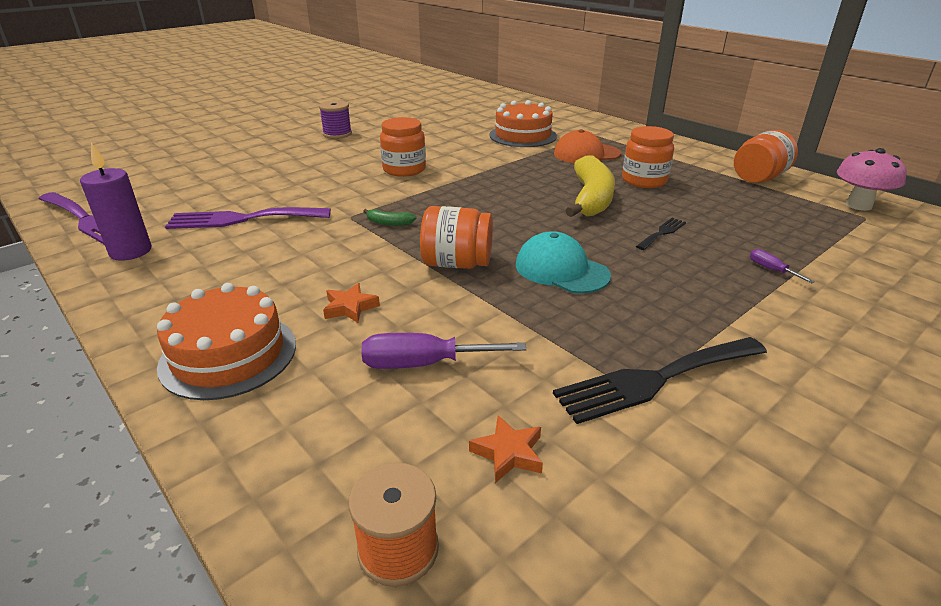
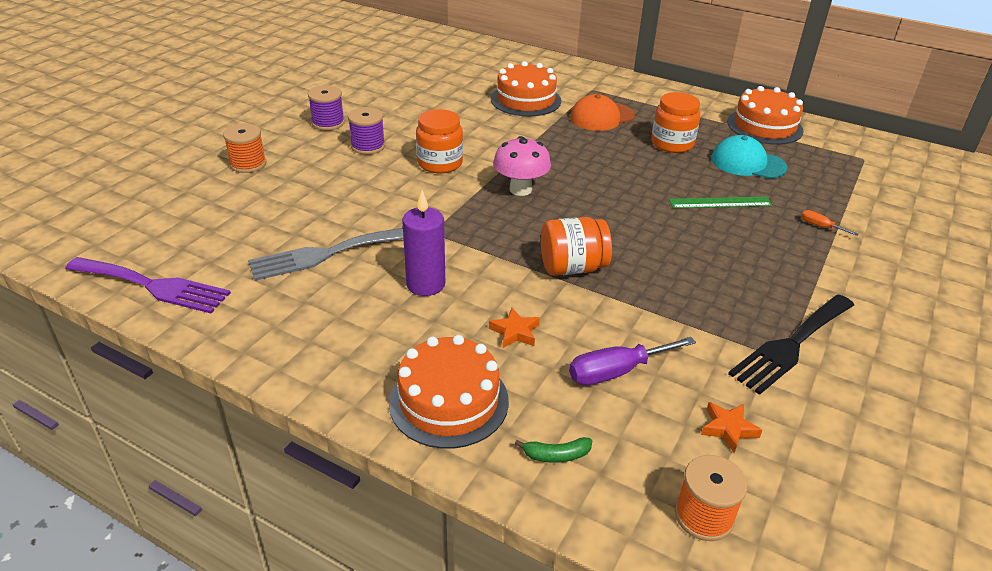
camera: 20 degrees left, 5 degrees up
purple candle [80,143,151,261] -> purple candle moved to [402,190,445,296]
purple fork [165,207,331,229] -> grey fork [248,228,403,281]
green banana [363,209,416,226] -> green banana moved to [515,437,592,463]
turquoise cap [516,231,611,294] -> turquoise cap moved to [711,135,788,179]
yellow banana [565,156,615,217] -> none
black fork [636,218,686,250] -> green ruler [669,196,772,208]
orange jar [734,130,798,183] -> orange cake [727,86,804,145]
purple screwdriver [750,249,815,283] -> orange screwdriver [801,210,859,236]
pink mushroom [837,148,907,211] -> pink mushroom moved to [493,136,551,196]
none -> orange spool [223,123,266,173]
none -> purple spool [348,107,385,155]

